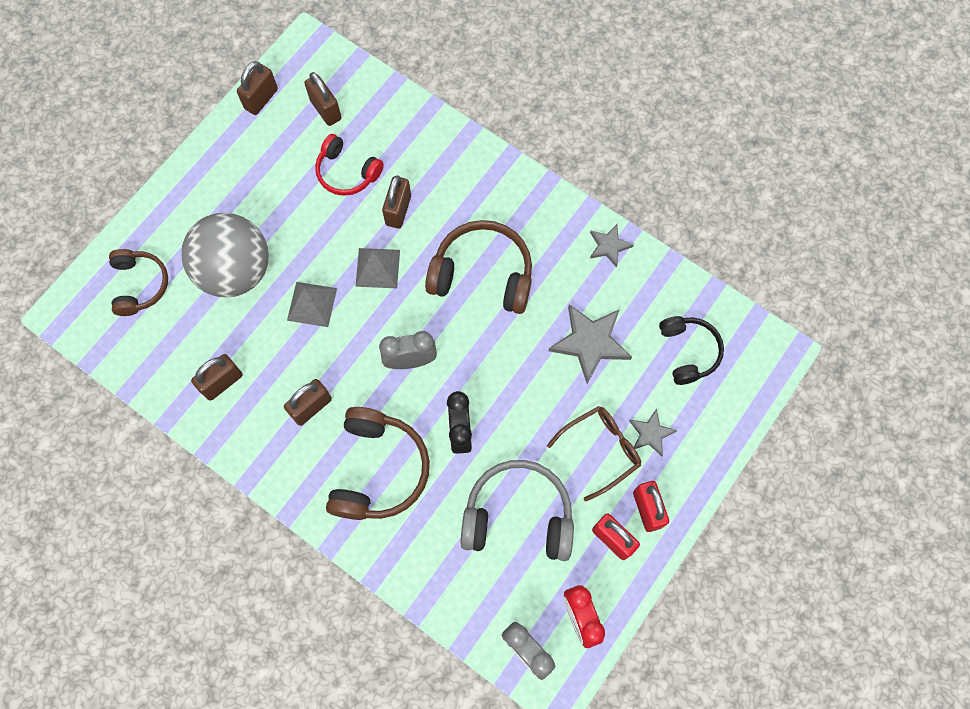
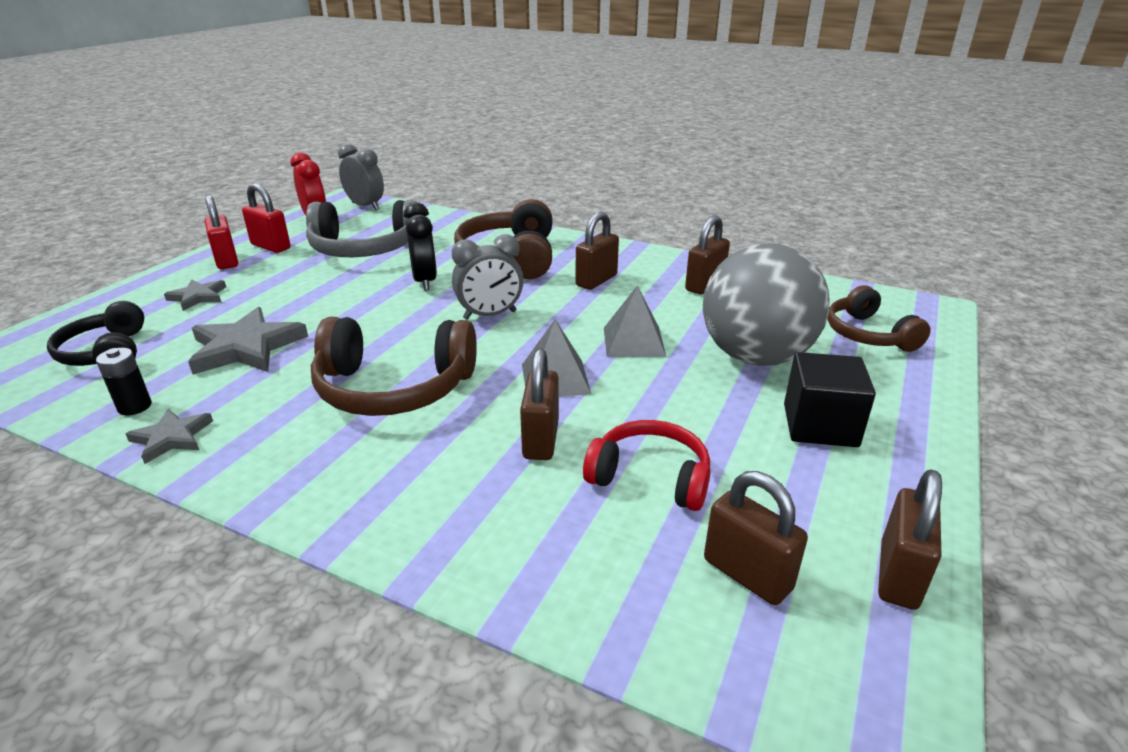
camera: 170 degrees right, 40 degrees down
brown glasses [547,406,641,501] -> none
none -> black battery [96,348,152,415]
none -> black cube [784,352,876,447]

